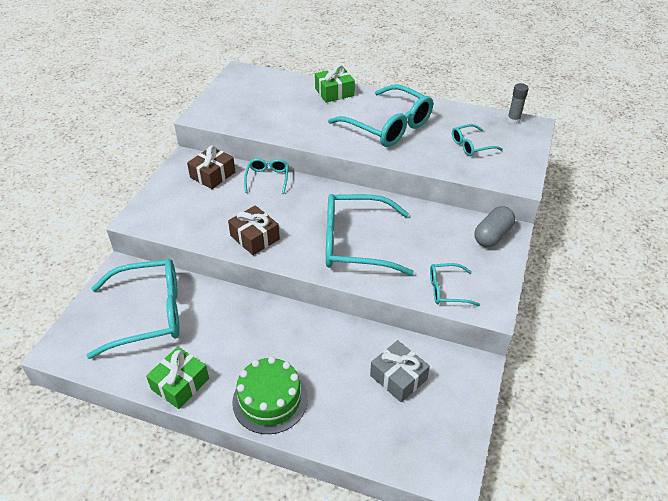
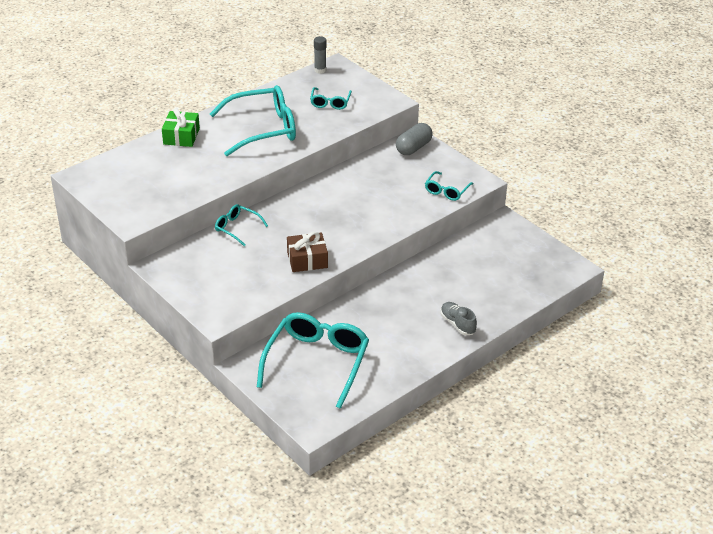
camera: 60 degrees left, 5 degrees down
green gift [146,347,209,409] -> none
brown gift [187,146,235,189] -> none
green cake [232,357,308,434] -> grey shoe [440,302,477,335]
turquoise glasses [326,194,414,276] -> none
grey gift [370,340,430,402] -> none
grey capsule [474,206,515,247] -> grey capsule turned 60 degrees clockwise [396,123,433,155]

